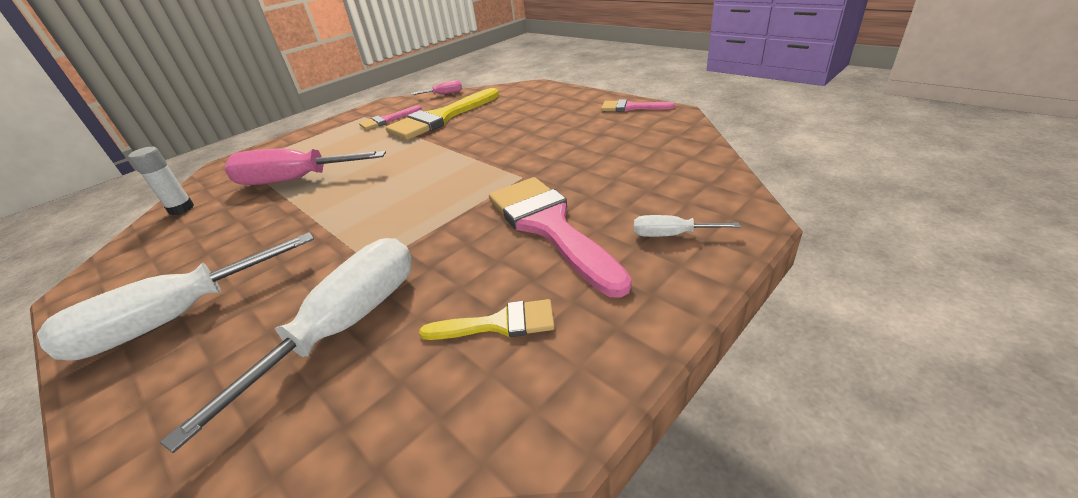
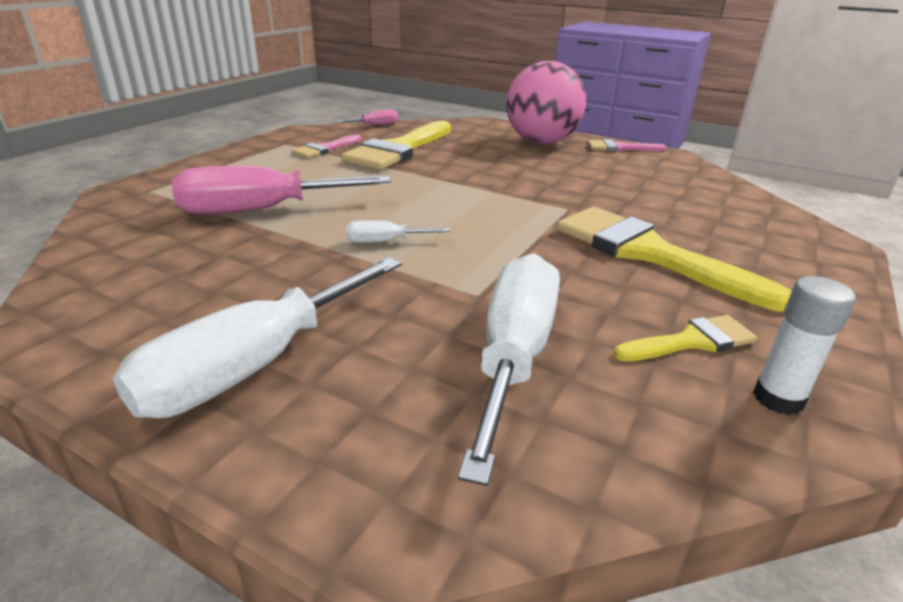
camera: 20 degrees left, 5 degrees down
white glue stick [128,147,194,215] -> white glue stick moved to [753,276,856,415]
pink brush [489,177,631,298] -> yellow brush [557,207,792,312]
white screwdriver [634,215,741,237] -> white screwdriver moved to [346,220,450,243]
none -> pink ball [507,61,586,144]

